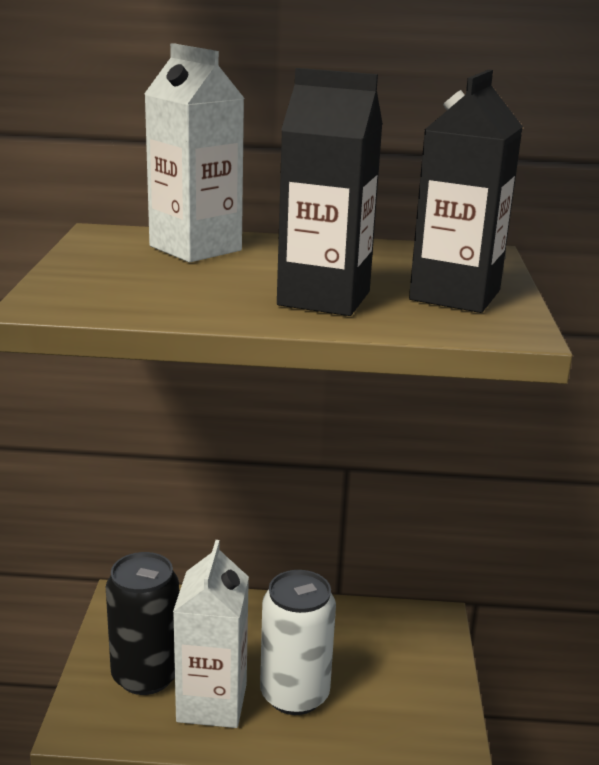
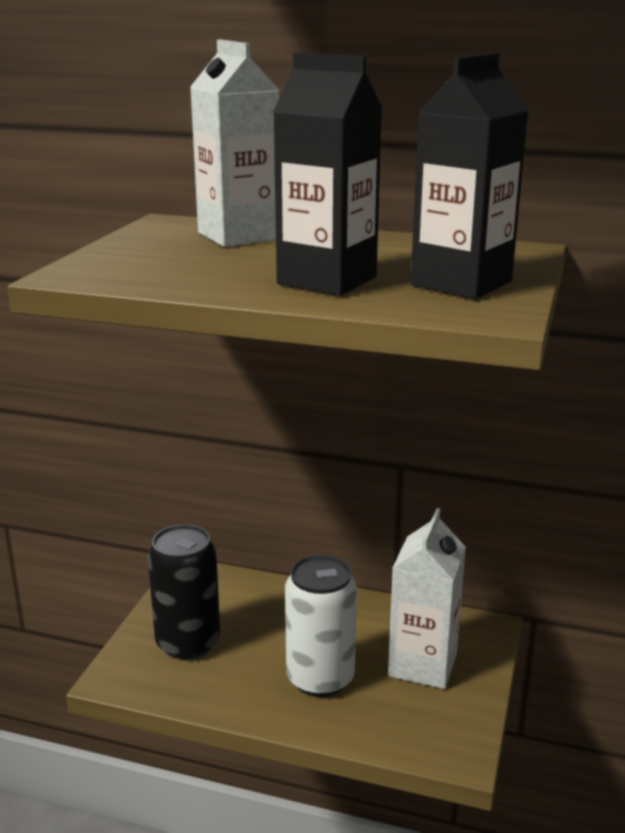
camera: 15 degrees right, 0 degrees up
white carton [173,540,249,728] -> white carton moved to [388,508,466,689]

